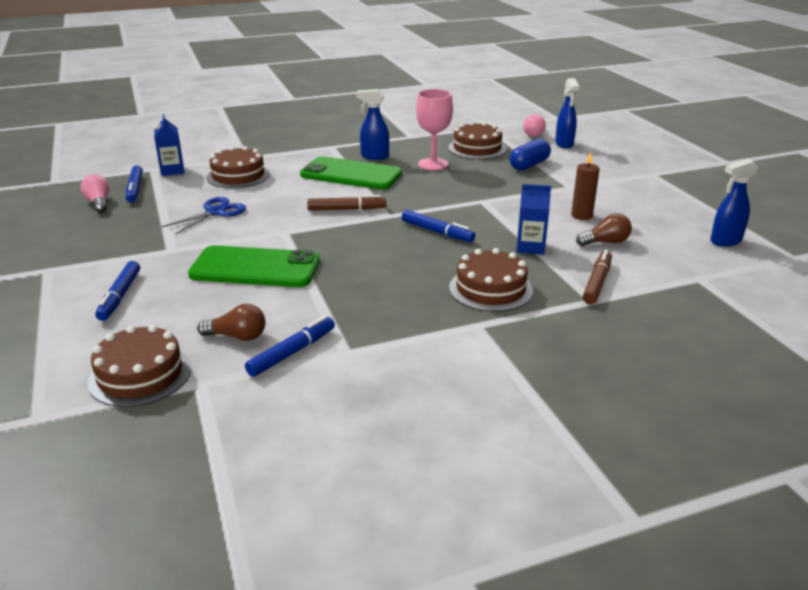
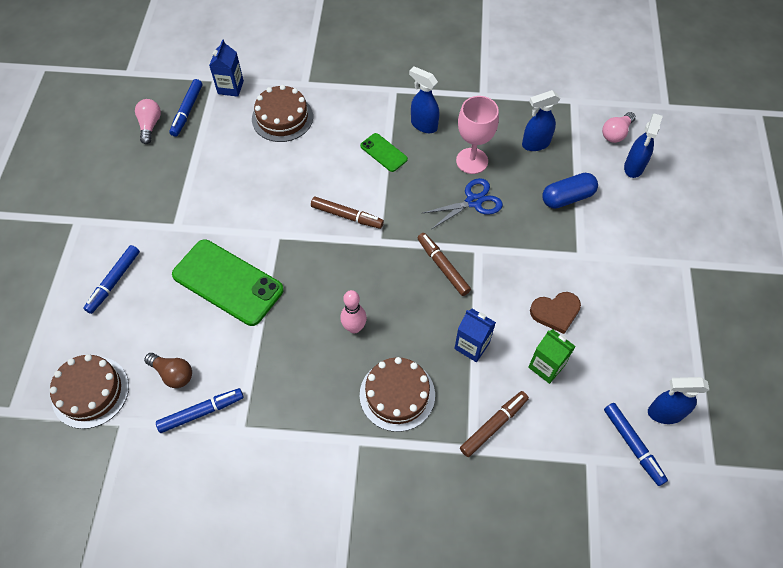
camera: 25 degrees right, 30 degrees up
blue scissors [161,197,246,235] -> blue scissors moved to [423,178,503,229]
green phone [300,156,402,189] -> green phone [360,133,408,172], size x0.49
blue marker [402,210,475,242] -> blue marker moved to [604,403,668,486]
brown cake [449,122,506,159] -> blue spray bottle [522,90,560,151]
brown candle [571,152,600,220] -> brown heart [530,292,581,334]
brown light bulb [576,213,632,246] -> green carton [528,329,576,384]
none -> pink bowling pin [340,290,367,333]
none -> brown marker [418,233,471,296]

